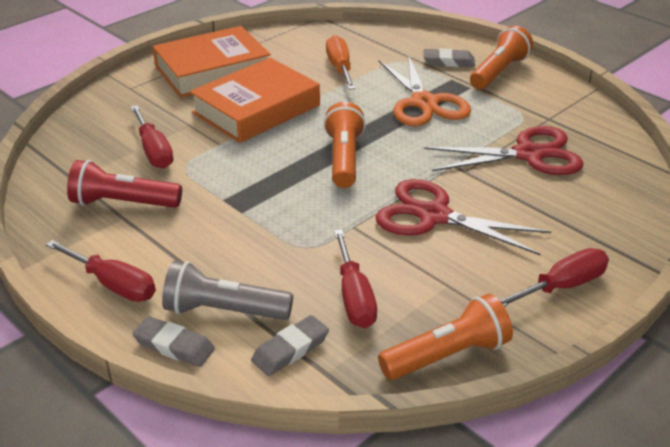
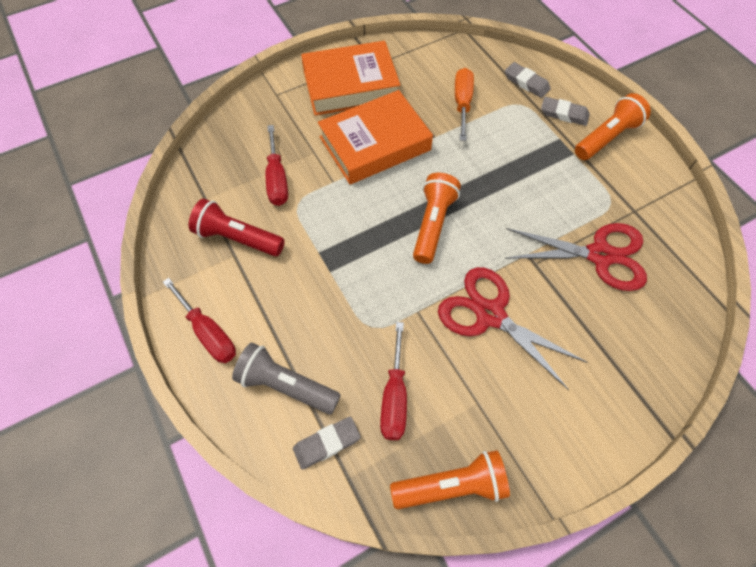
camera: 15 degrees right, 25 degrees up
grey eraser [132,316,215,367] -> grey eraser moved to [505,62,551,98]
orange scissors [378,55,471,126] -> none
red screwdriver [500,248,609,307] -> none

